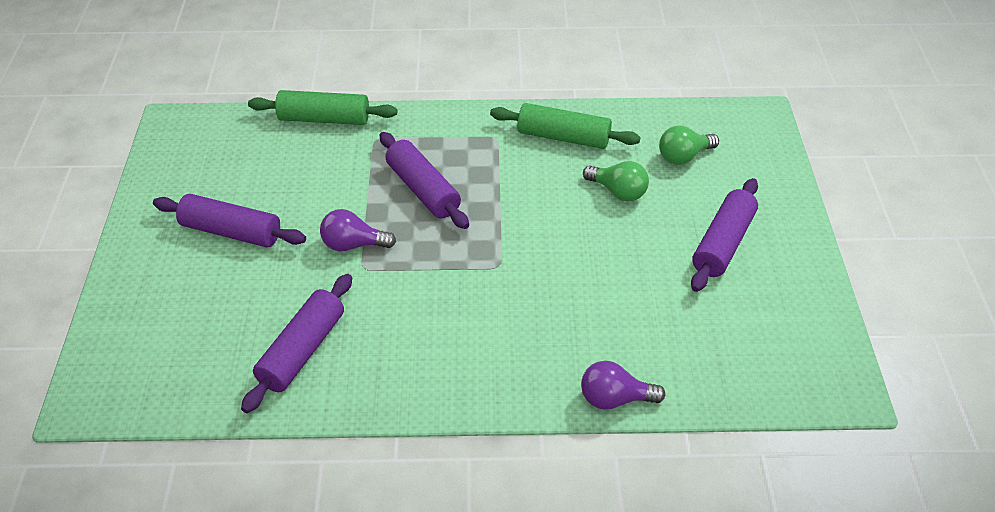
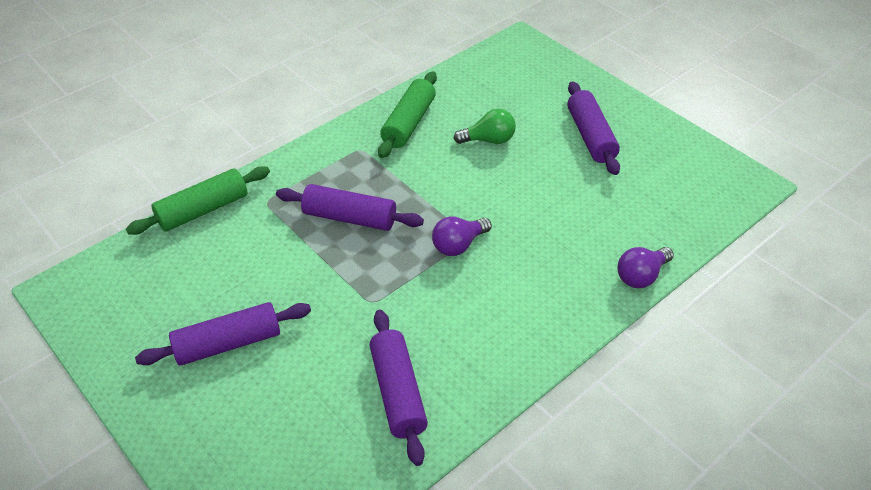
camera: 40 degrees left, 0 degrees up
purple light bulb [320,209,396,251] -> purple light bulb moved to [432,216,492,256]
green rolling pin [490,103,641,149] -> green rolling pin turned 45 degrees counterclockwise [378,71,437,158]
green light bulb [659,125,719,165] -> none

